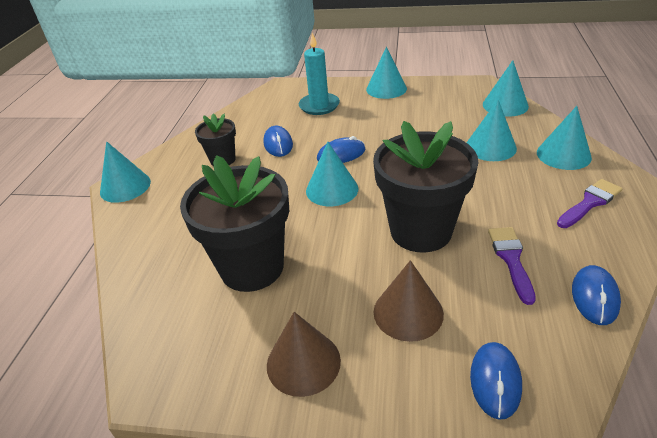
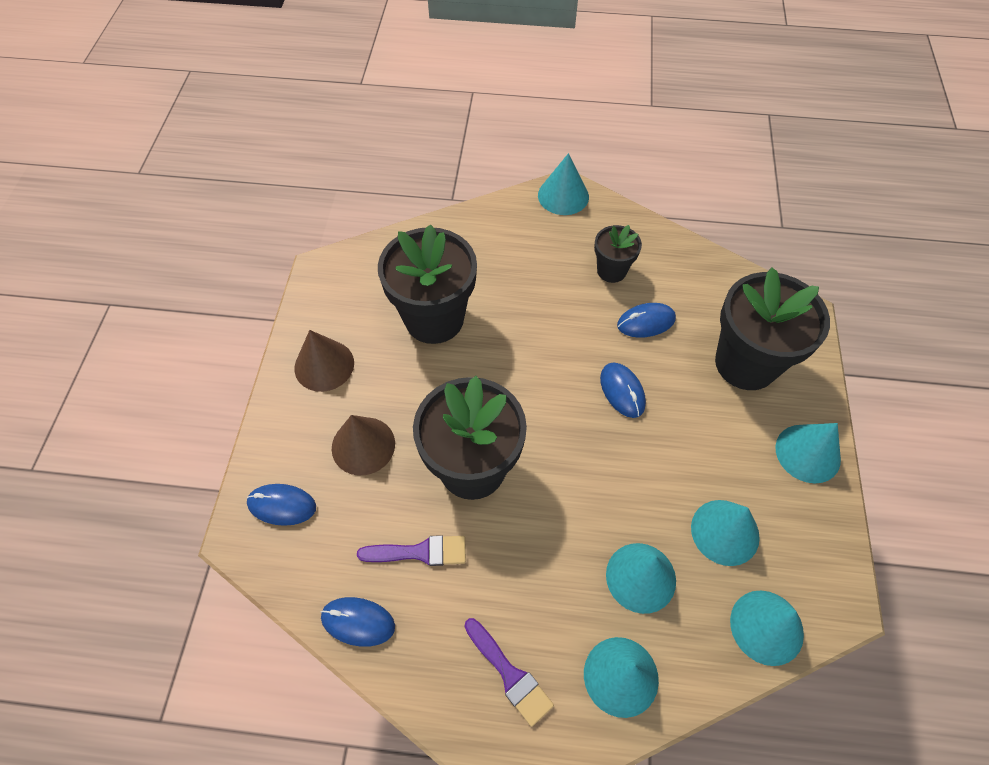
camera: 85 degrees right, 20 degrees up
turquoise candle [299,33,340,115] -> black flower pot [715,267,830,390]
turquoise cone [306,142,358,206] -> turquoise cone moved to [691,500,760,566]

